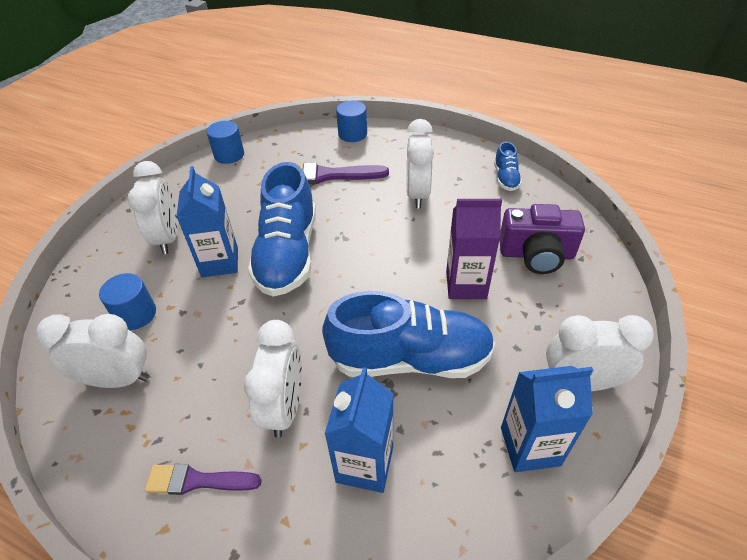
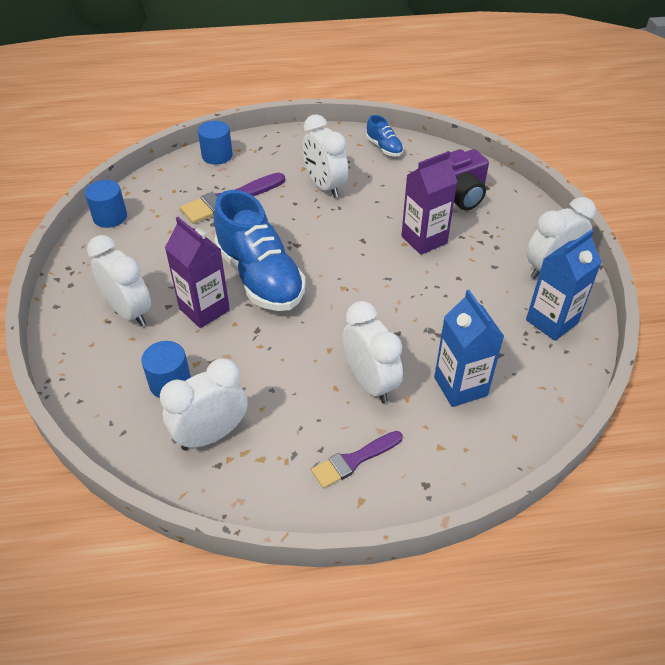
camera: 35 degrees left, 0 degrees up
blue carton [176,166,238,277] -> purple carton [165,217,230,328]
blue shoe [322,291,495,378] -> none

